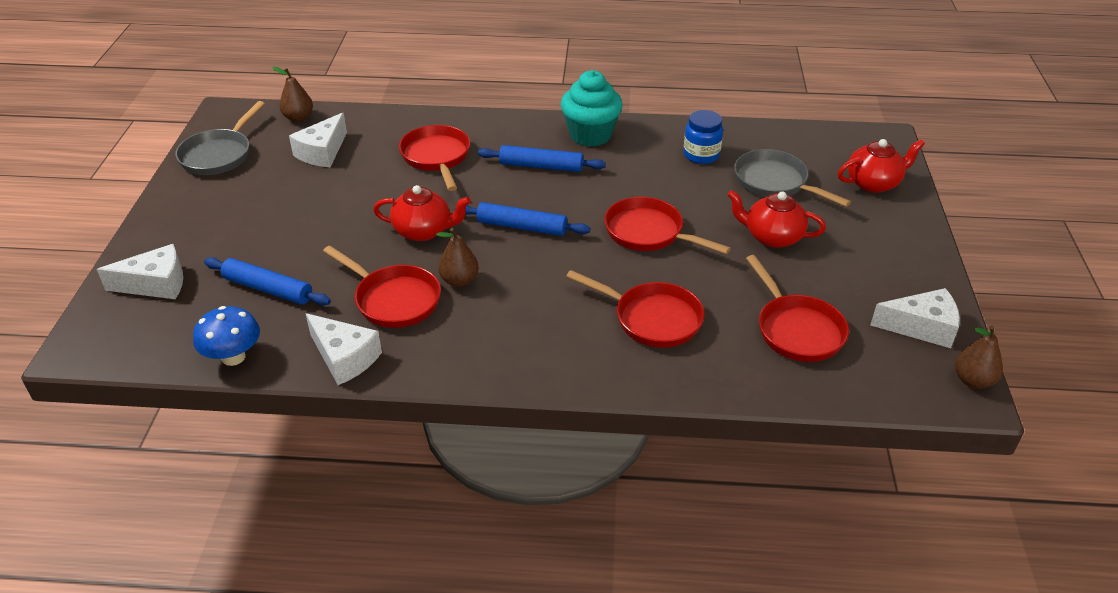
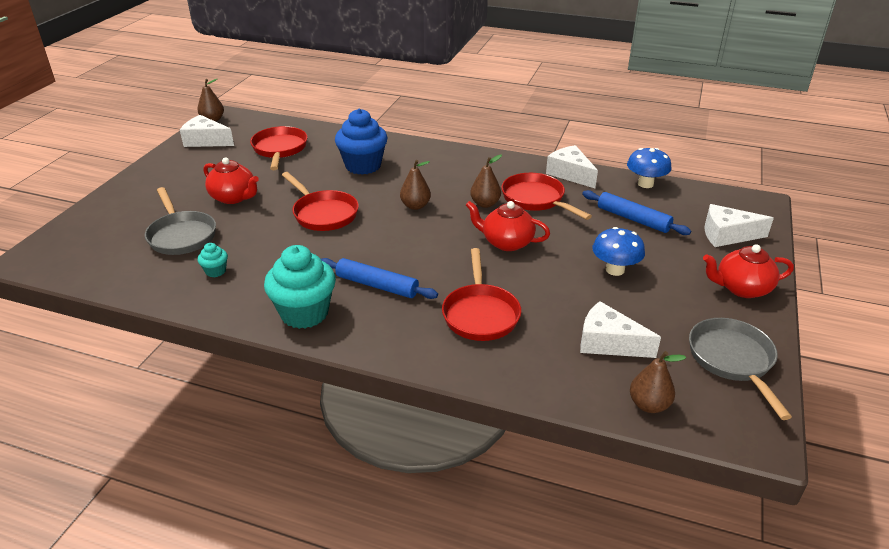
camera: 165 degrees left, 5 degrees down
grey pan [175,101,265,175] -> grey pan turned 45 degrees counterclockwise [689,318,792,420]
white cheese [289,113,347,167] -> white cheese turned 105 degrees counterclockwise [580,301,661,358]
blue rolling pin [455,202,590,236] -> none
red pan [566,270,705,348] -> blue cupcake [335,109,388,175]
blue jar [684,110,723,164] -> turquoise cupcake [198,243,228,277]
red teapot [838,139,925,193] -> red teapot moved to [703,244,794,298]
none -> brown pear [400,160,431,210]
none -> blue mushroom [592,227,645,276]

